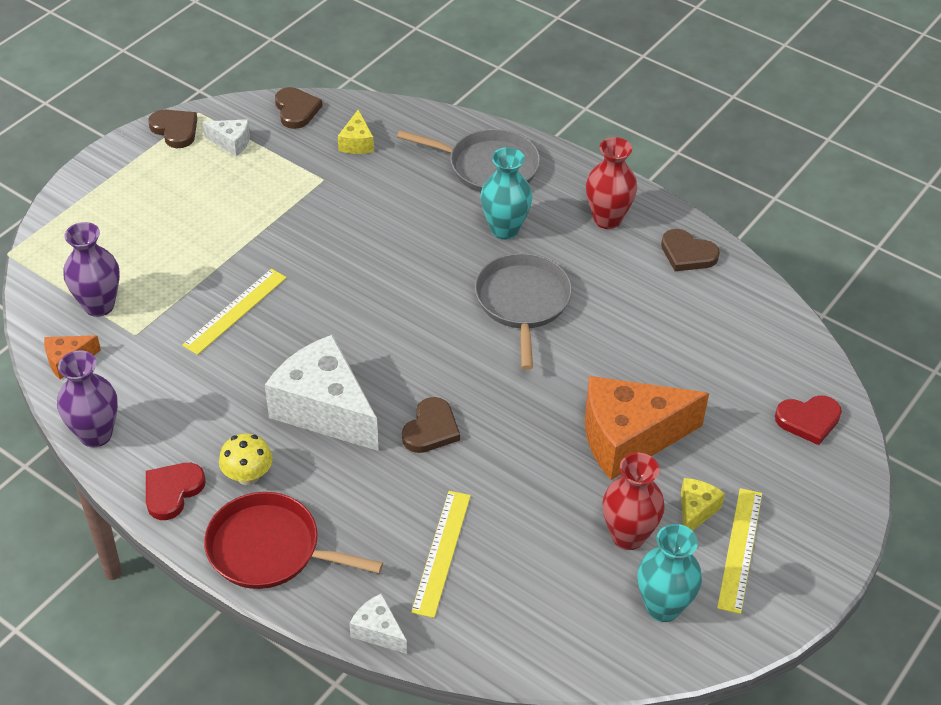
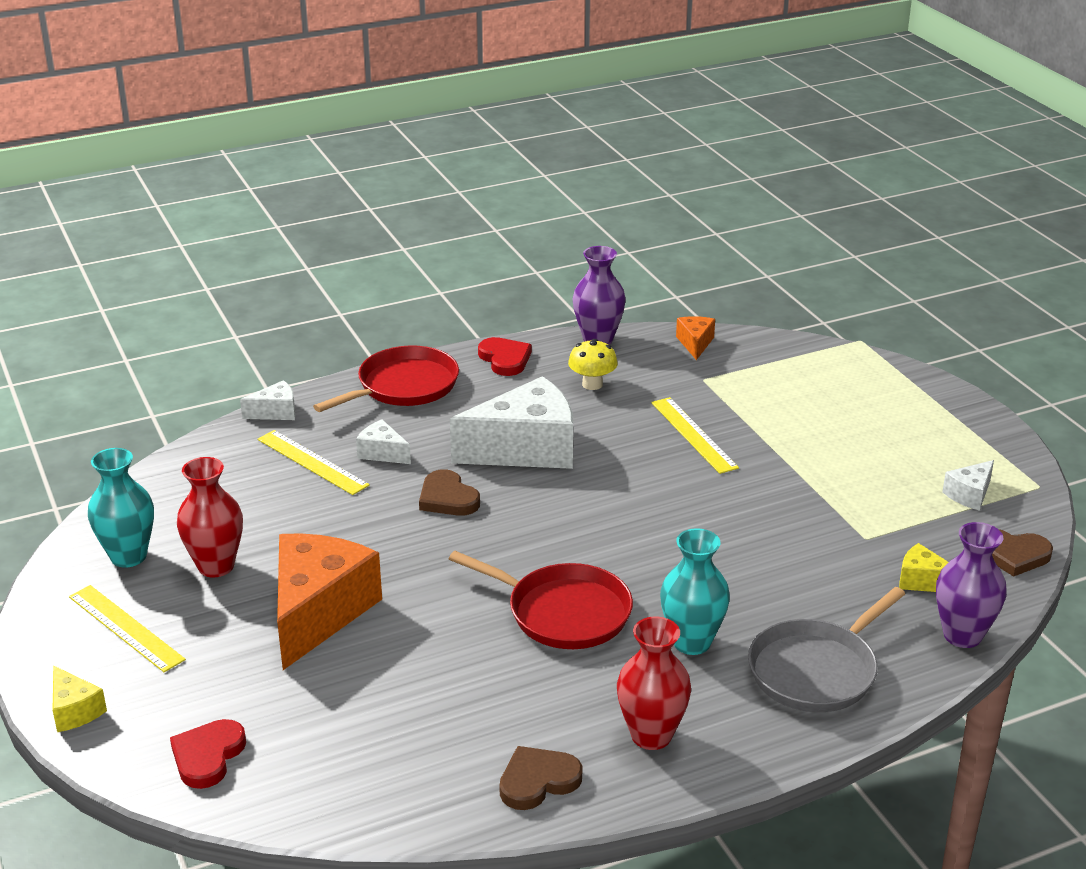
camera: 120 degrees right, 15 degrees down
purple vase [63,222,120,317] -> purple vase moved to [936,522,1007,648]
brown heart [148,110,197,148] -> none
yellow mushroom [219,434,273,485] -> yellow mushroom moved to [568,339,618,390]
grey pan [475,253,572,370] -> red pan [449,551,633,649]
yellow cheese [681,478,725,531] -> yellow cheese moved to [52,666,107,732]
none -> white cheese [356,419,411,464]

